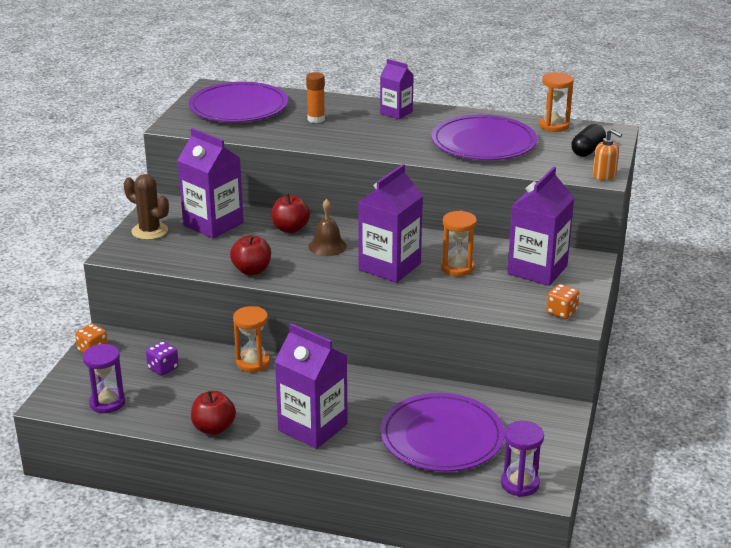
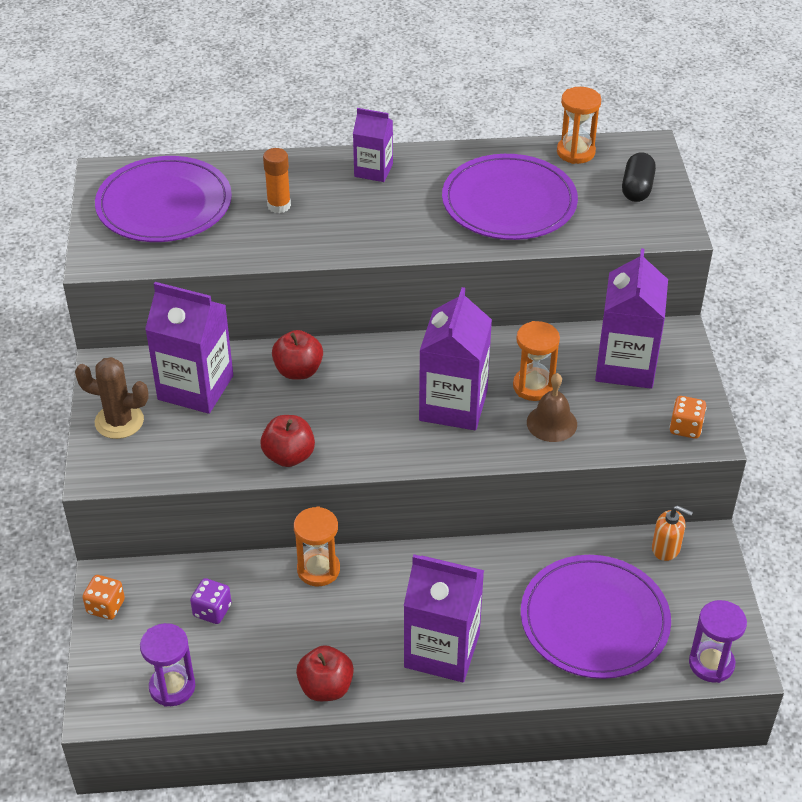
camera: 20 degrees left, 15 degrees up
brown bell [308,199,347,256] -> brown bell moved to [527,373,577,442]
orange soap dispenser [593,129,622,180] -> orange soap dispenser moved to [652,505,693,561]

